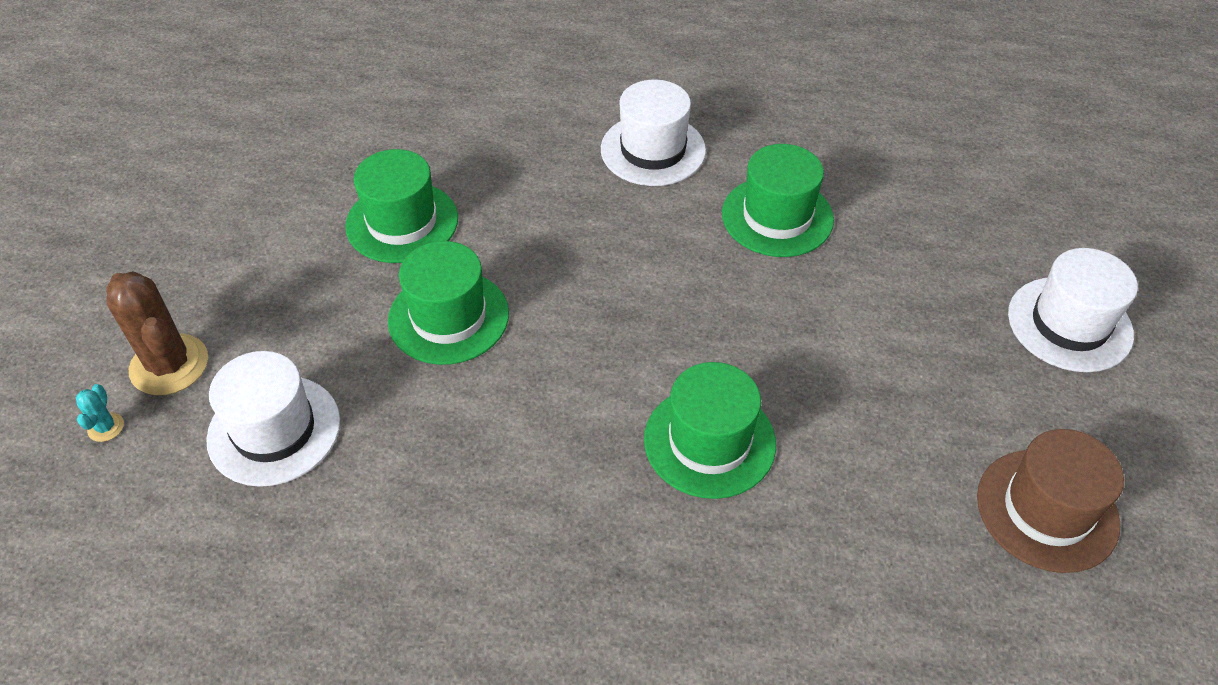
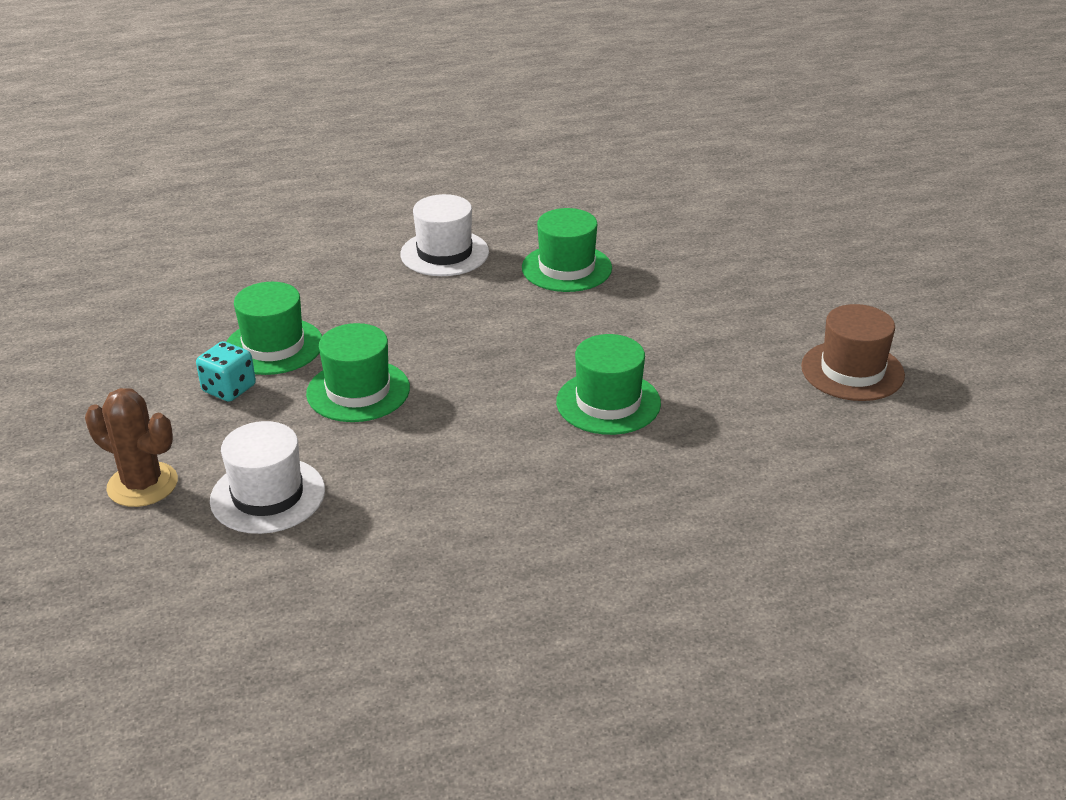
camera: 25 degrees left, 15 degrees down
turquoise cactus [76,384,124,442] -> none
white hat [1008,248,1138,372] -> none
none -> turquoise dice [196,341,256,402]

